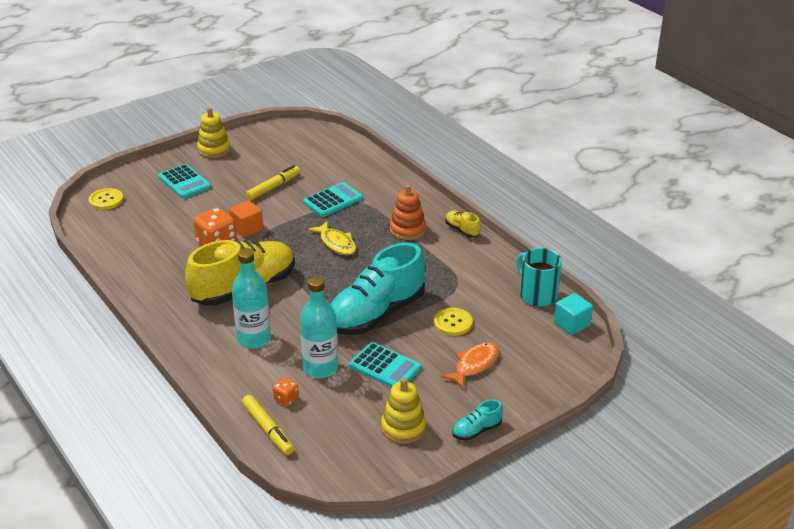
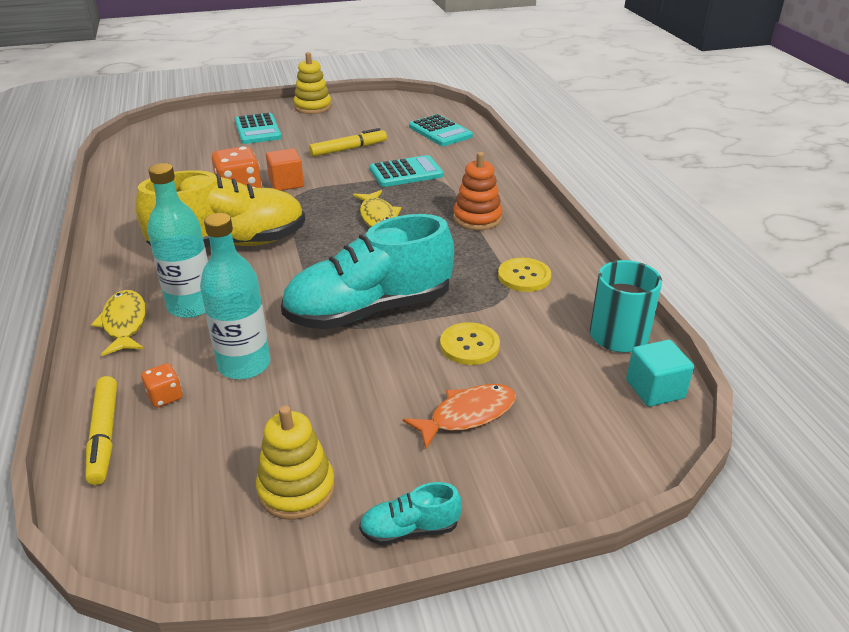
camera: 20 degrees right, 0 degrees up
yellow button [89,188,123,210] -> yellow button moved to [498,258,551,292]
turquoise calculator [349,342,421,388] -> turquoise calculator moved to [409,114,473,146]
yellow shoe [445,211,481,238] -> none
none -> yellow fish [91,290,146,356]

